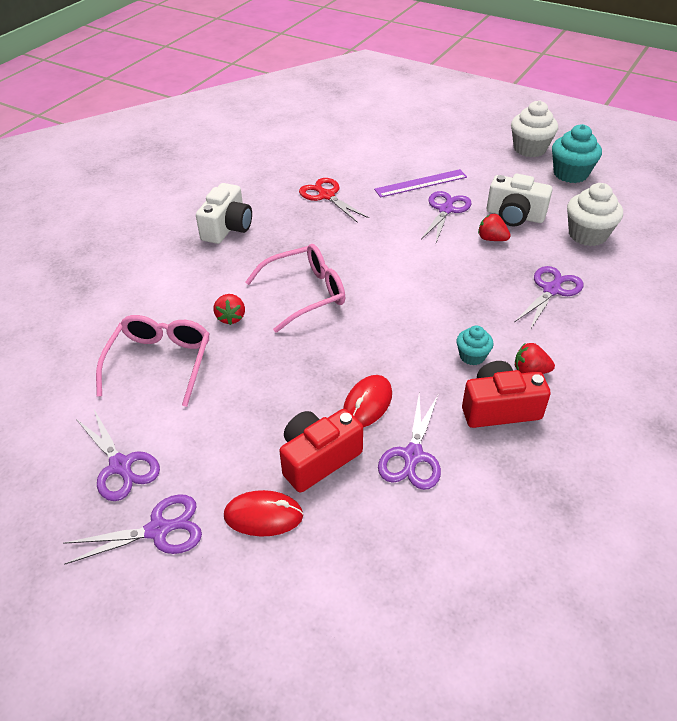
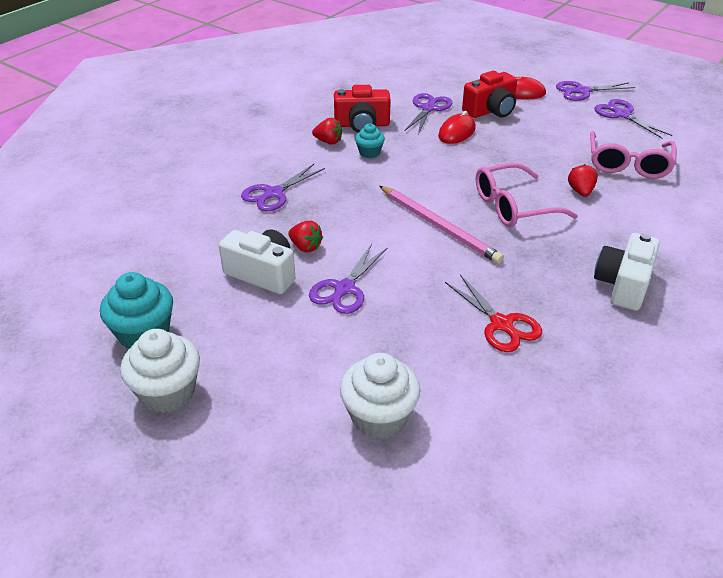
camera: 175 degrees left, 5 degrees down
purple ruler [374,169,467,198] -> none
white cupcake [567,183,623,246] -> white cupcake moved to [340,353,420,439]
none -> pink pencil [380,186,504,264]

